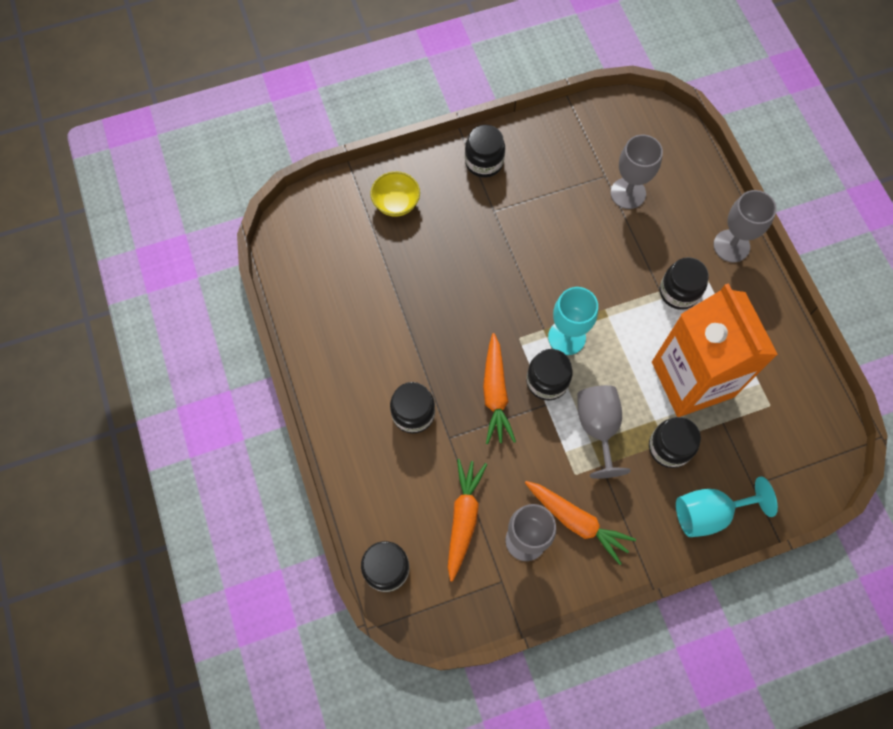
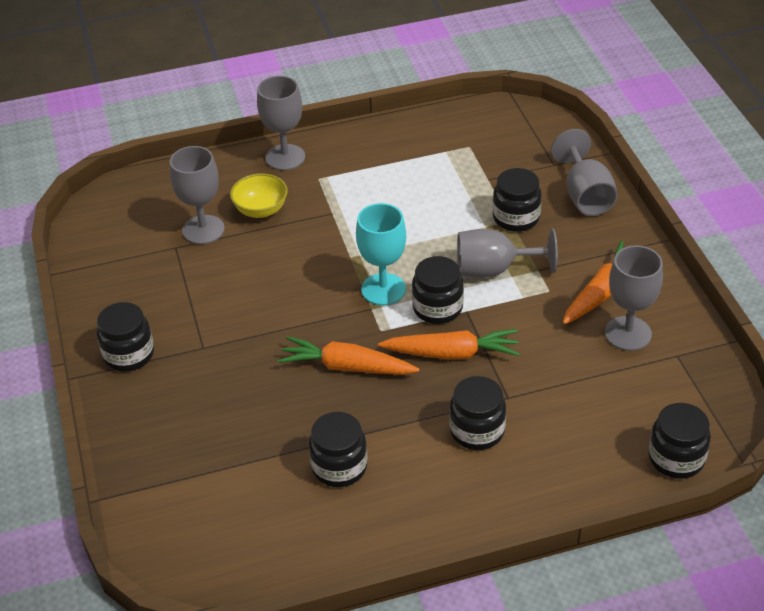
camera: 85 degrees left, 25 degrees down
yellow bowl [370,171,420,217] -> yellow bowl moved to [230,173,288,218]
orange carrot [448,459,487,582] -> orange carrot moved to [278,336,419,375]
orange carton [652,283,778,417] -> none
black jar [660,257,709,310] -> black jar moved to [309,412,368,487]
turquoise goblet [676,476,778,537] -> grey goblet [551,129,618,216]

